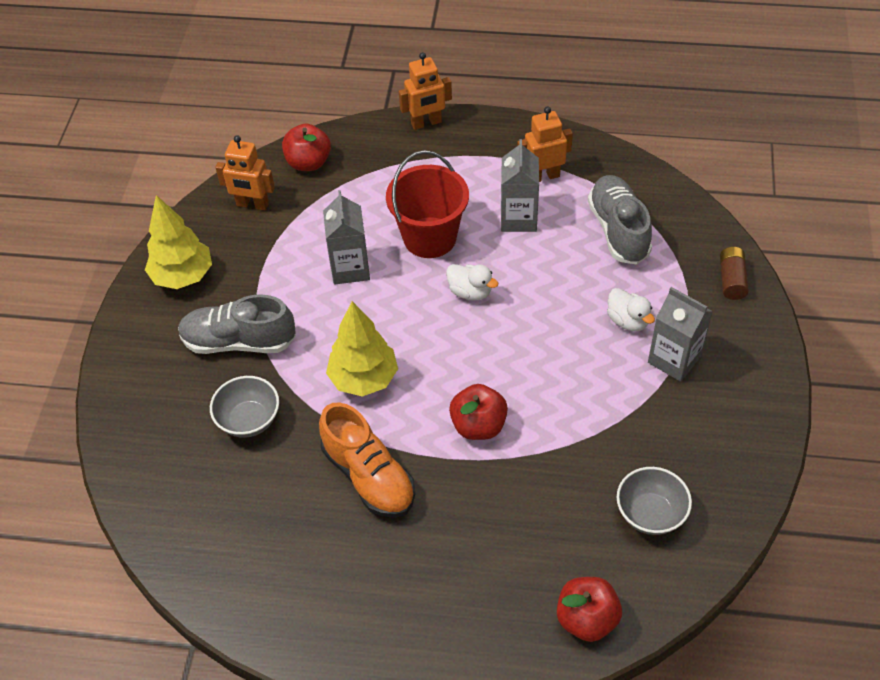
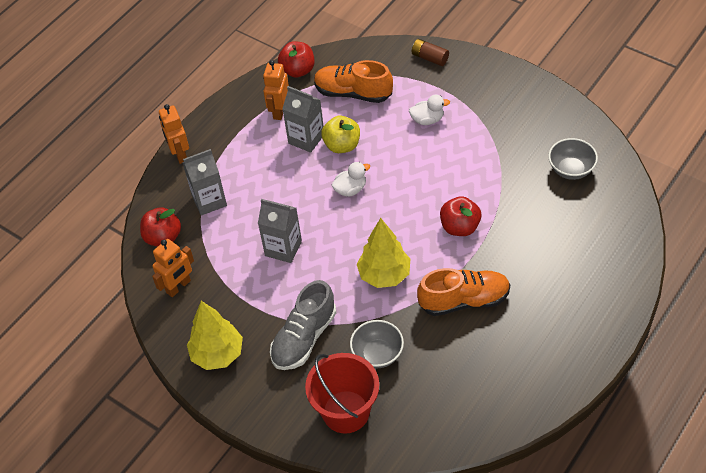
camera: 60 degrees left, 0 degrees up
red bucket [386,150,469,258] -> red bucket moved to [305,353,379,434]
orange robot [399,52,452,130] -> orange robot turned 150 degrees clockwise [159,104,189,164]
red apple [557,577,622,642] -> red apple moved to [278,41,314,78]
grey shoe [588,175,652,265] -> orange shoe [314,60,393,103]
grey carton [648,287,713,382] -> grey carton moved to [182,149,227,216]
none -> yellow apple [321,116,360,153]

